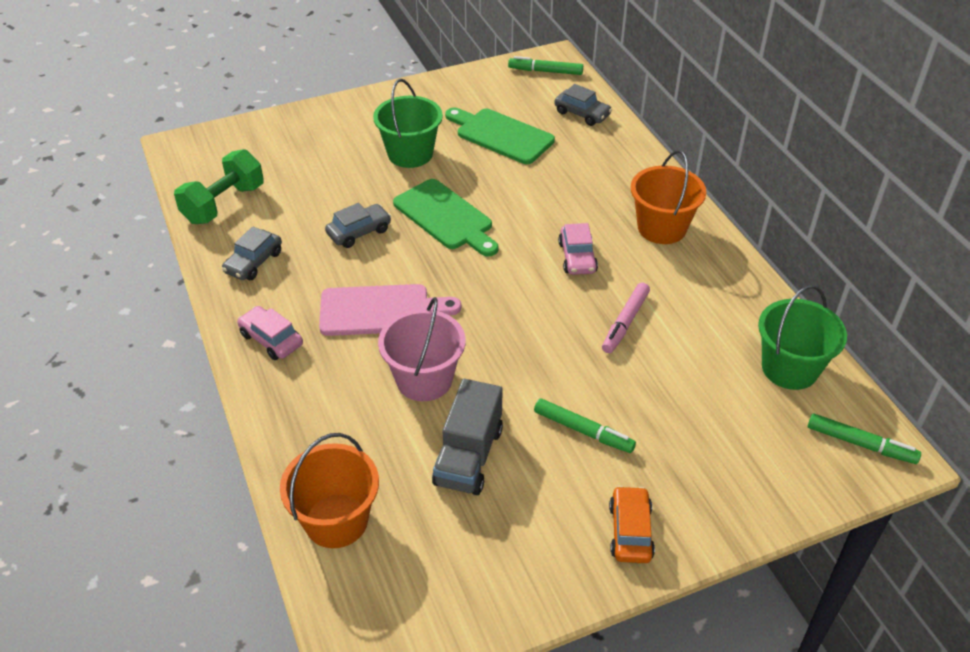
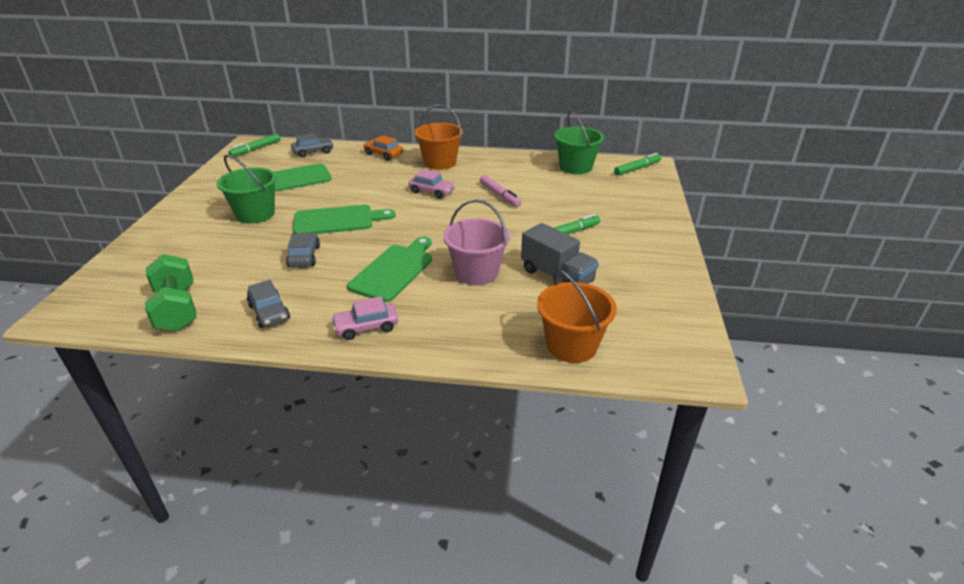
camera: 60 degrees left, 10 degrees down
pink cutting board [319,284,461,336] -> green cutting board [347,237,432,302]
orange car [609,486,655,563] -> orange car moved to [363,135,403,161]

